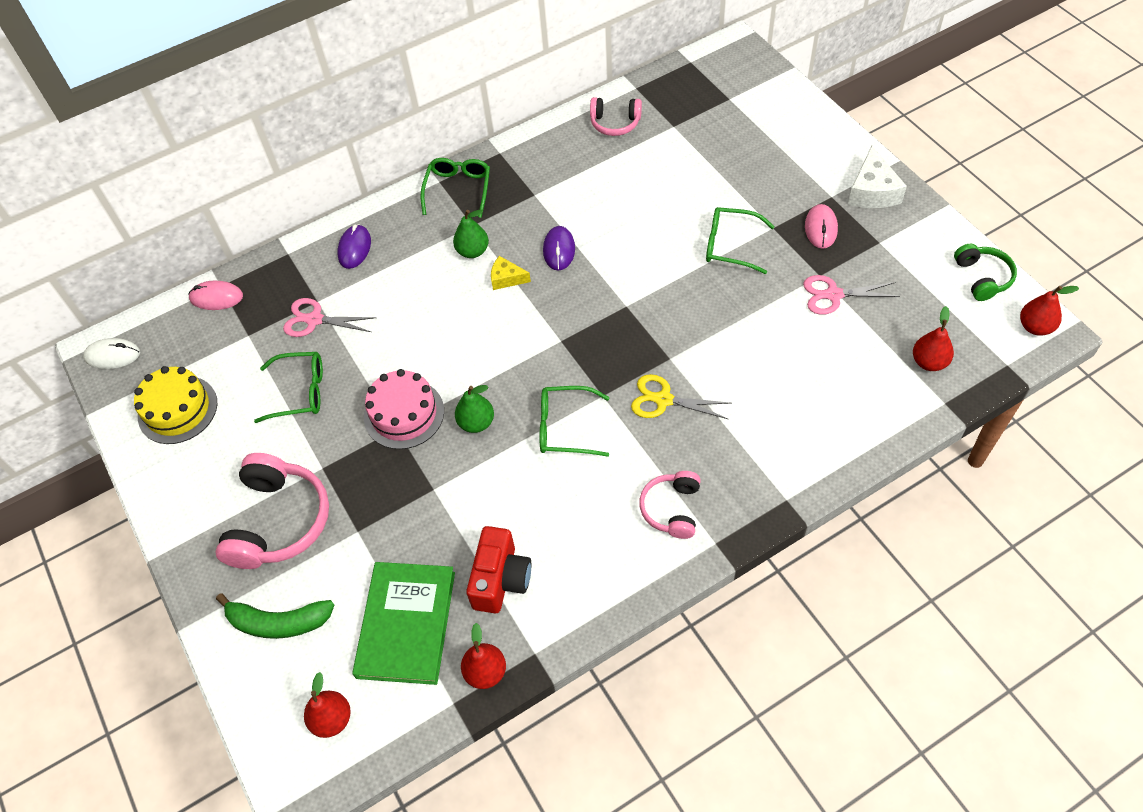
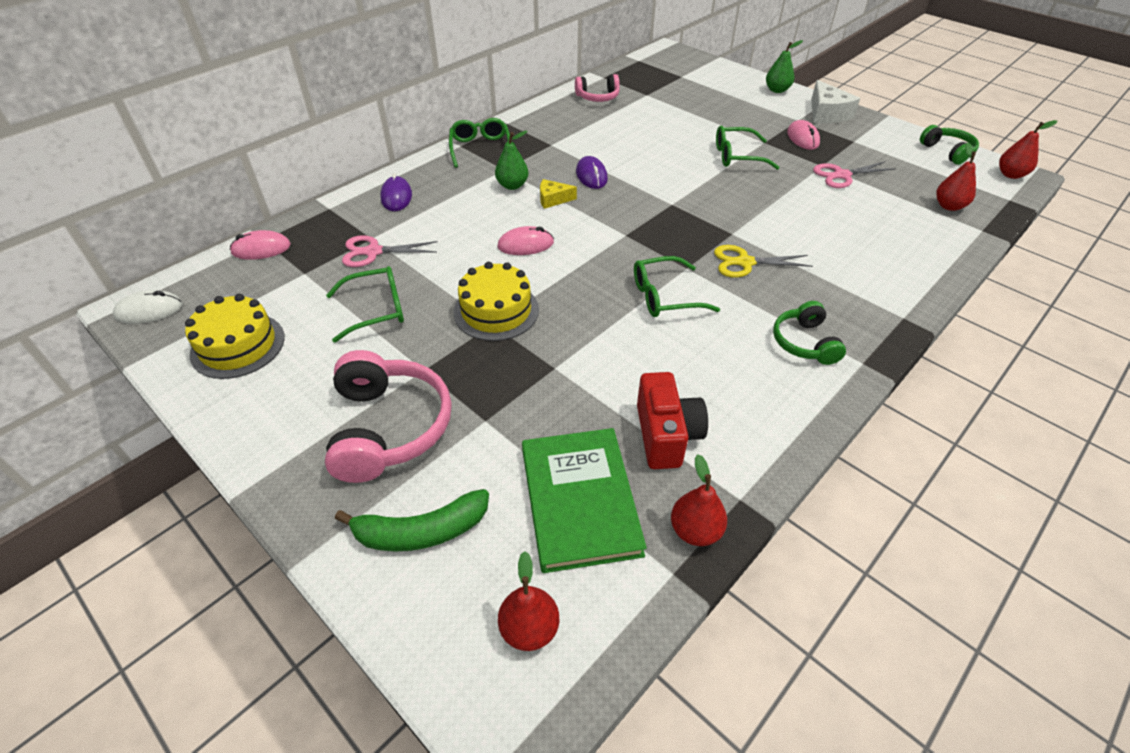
camera: 20 degrees left, 10 degrees down
pink cake [364,369,444,449] -> yellow cake [454,262,539,341]
green pear [455,385,494,433] -> green pear moved to [766,40,803,93]
pink headphones [639,471,701,539] -> green headphones [773,301,846,365]
none -> pink mouse [497,226,554,255]

